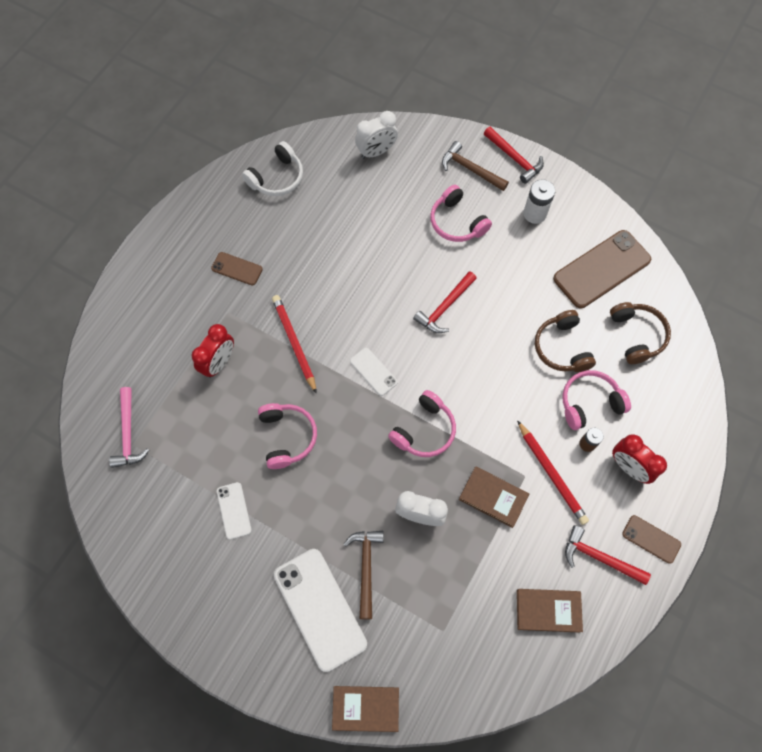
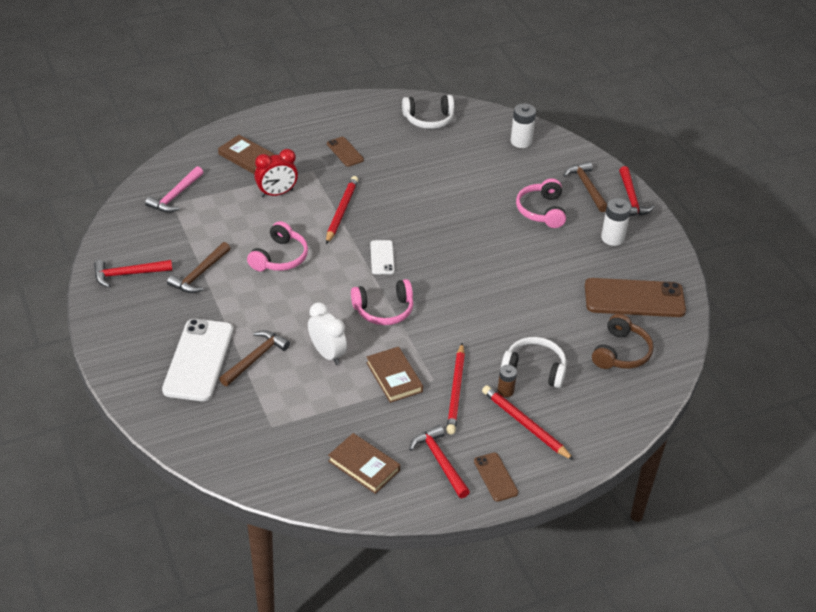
camera: 35 degrees right, 25 degrees down
white phone [217,482,252,540] -> brown hammer [167,242,231,293]
brown book [332,686,399,732] -> brown book moved to [218,135,275,174]
white clock [355,111,398,159] -> white battery [511,103,536,148]
red hammer [413,271,477,333] -> red hammer moved to [94,260,172,287]
brown headphones [535,310,596,372] -> none
pink headphones [563,370,631,430] -> white headphones [501,337,566,388]
red clock [612,434,667,484] -> red pencil [482,385,574,460]

